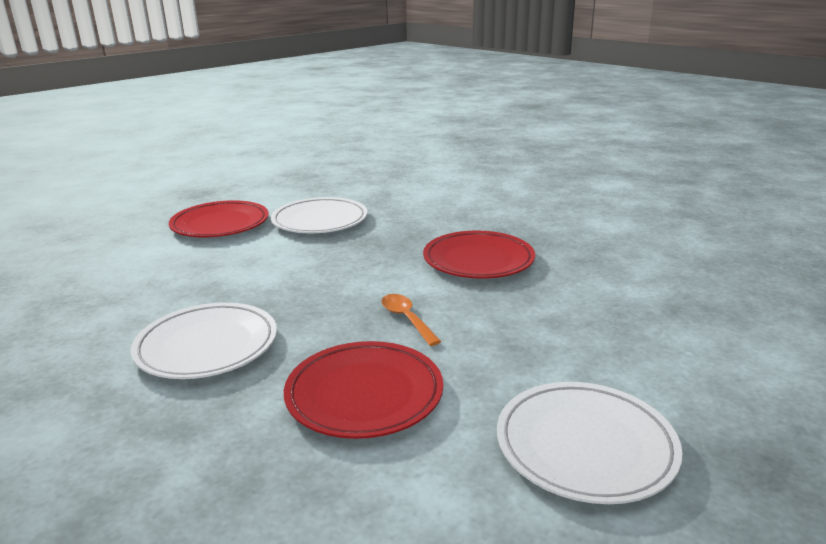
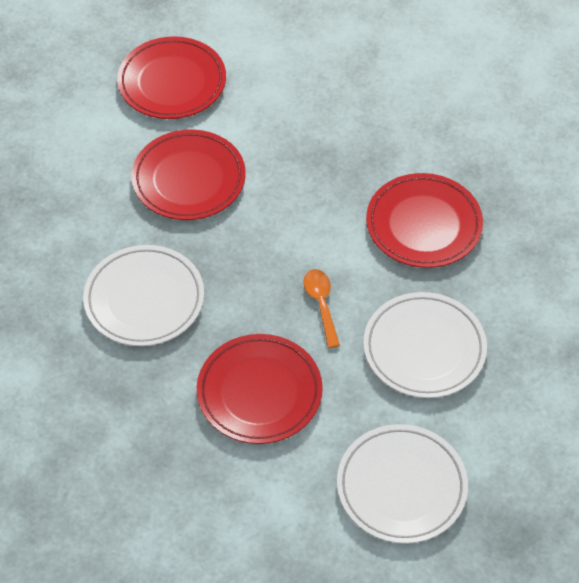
camera: 15 degrees right, 30 degrees up
white plate [271,197,368,233] -> white plate moved to [363,292,487,398]
none -> red plate [131,129,246,220]

